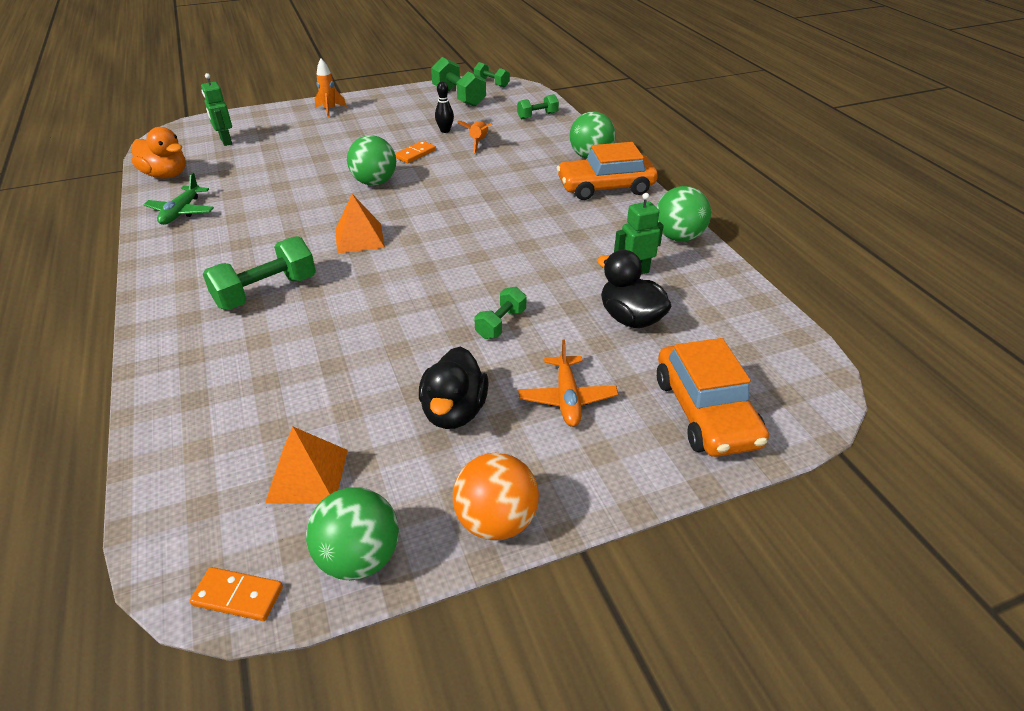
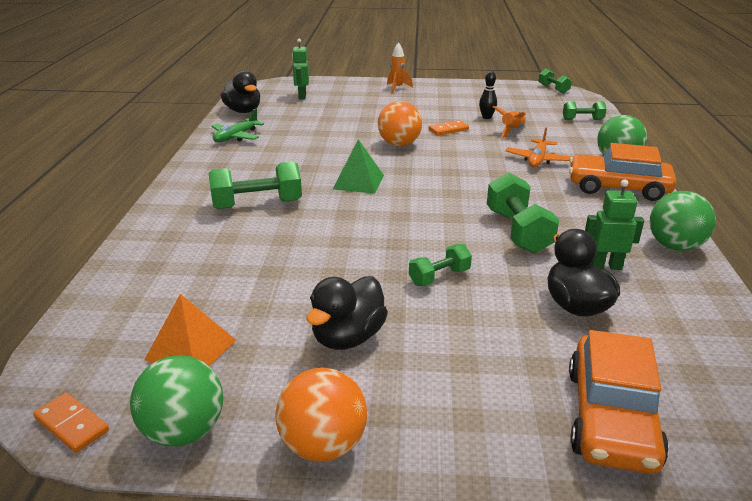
camera: 25 degrees right, 10 degrees down
orange duck [132,127,186,179] -> black duck [221,70,260,113]
orange pyramid [335,194,385,254] -> green pyramid [333,139,384,194]
green ball [347,135,396,186] -> orange ball [378,101,422,146]
green dumbbell [431,57,486,107] -> green dumbbell moved to [487,172,559,253]
orange plane [518,339,618,427] -> orange plane moved to [506,127,571,168]

